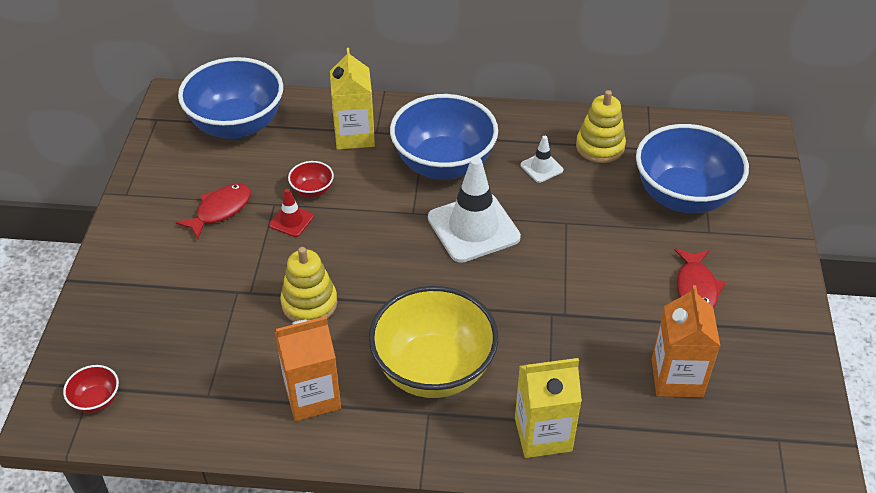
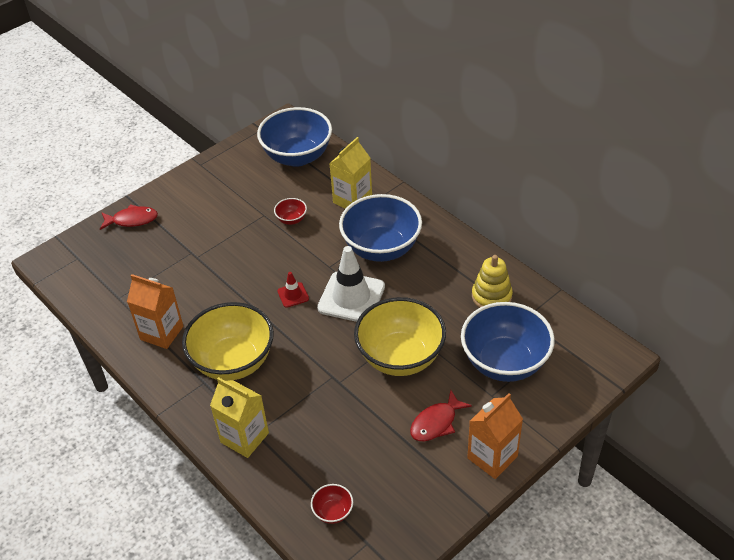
camera: 45 degrees right, 0 degrees up
red bowl [63,365,119,413] -> red bowl moved to [311,484,353,524]
red fish [175,184,251,239] -> red fish moved to [100,204,158,230]
red traffic cone [269,189,314,237] -> red traffic cone moved to [277,272,309,308]
yellow stacking toy [280,247,338,322] -> none
white traffic cone [521,136,563,183] -> none
orange carton [652,285,720,397] -> orange carton moved to [467,393,523,479]
none -> yellow bowl [354,297,446,376]

